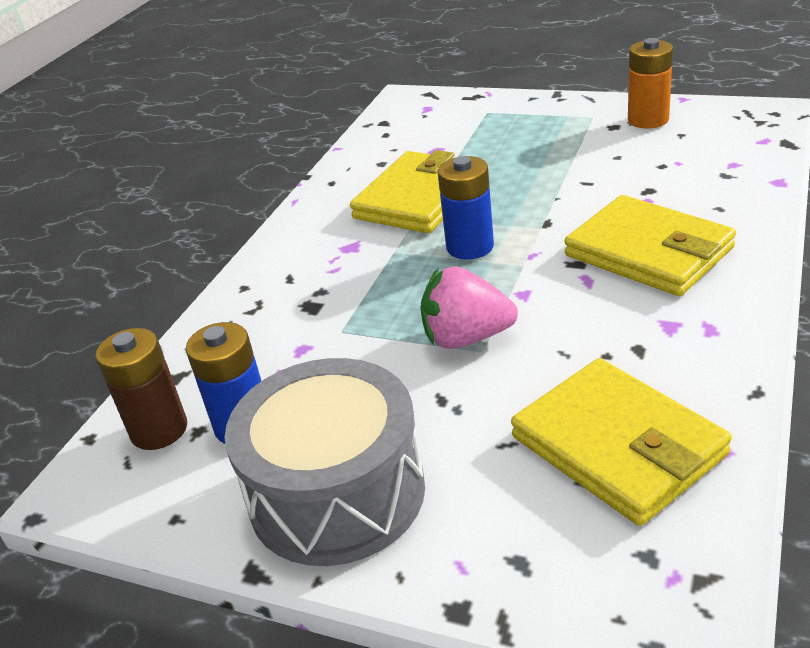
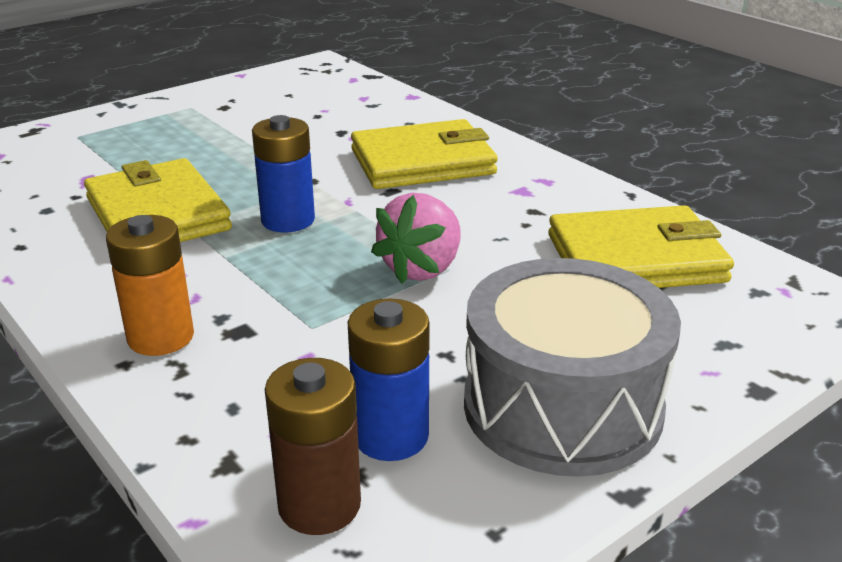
camera: 65 degrees left, 5 degrees down
orange battery [628,38,673,128] -> orange battery moved to [106,215,194,356]

